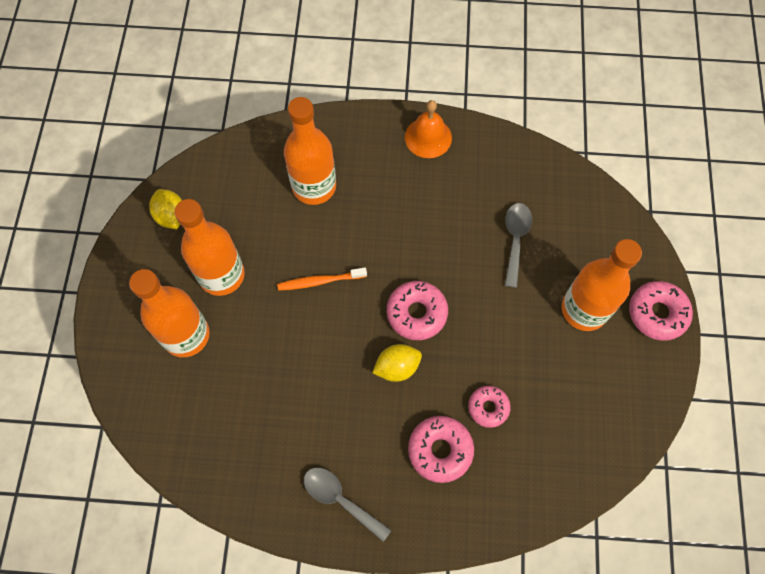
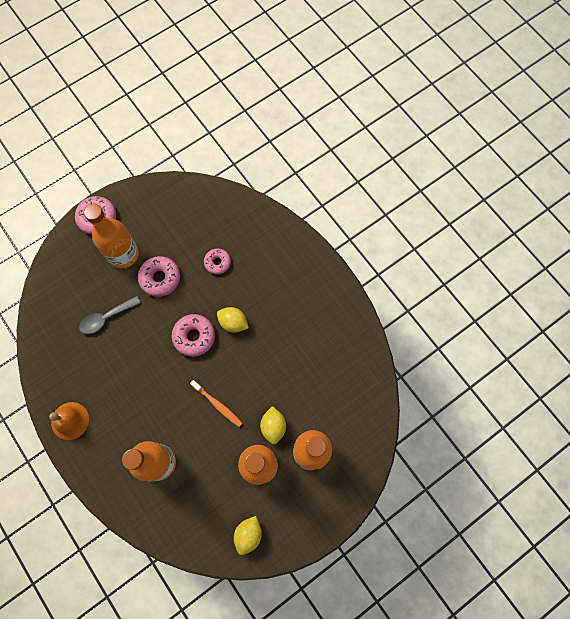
camera: 130 degrees left, 5 degrees up
grey spoon [304,468,391,542] -> none
pink donut [408,416,474,483] -> pink donut moved to [138,256,180,297]
none -> yellow lemon [260,406,286,444]

